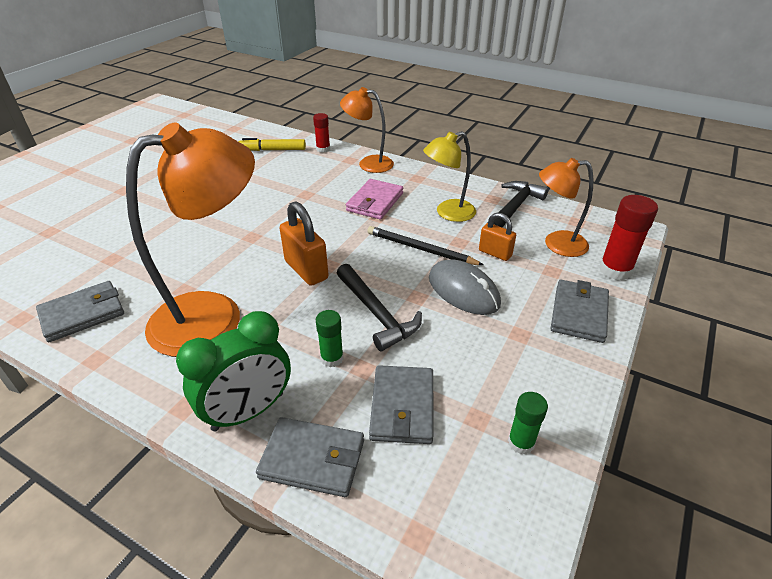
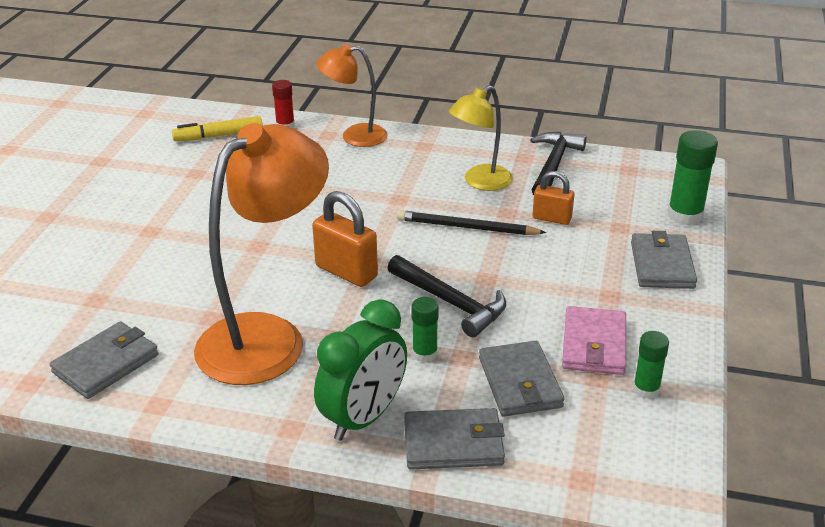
camera: 15 degrees left, 5 degrees down
pink wallet [346,179,403,220] -> pink wallet moved to [562,306,626,375]
grey mouse [429,259,501,315] -> none
orange lamp [539,158,593,257] -> none
red glue stick [599,195,658,280] -> green glue stick [667,130,718,226]

